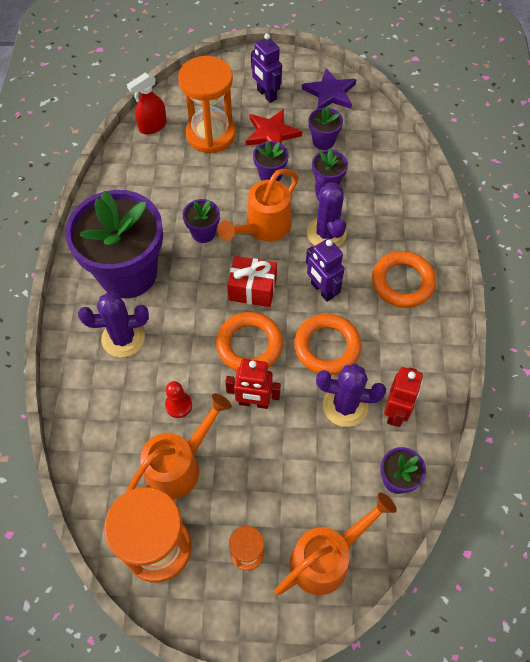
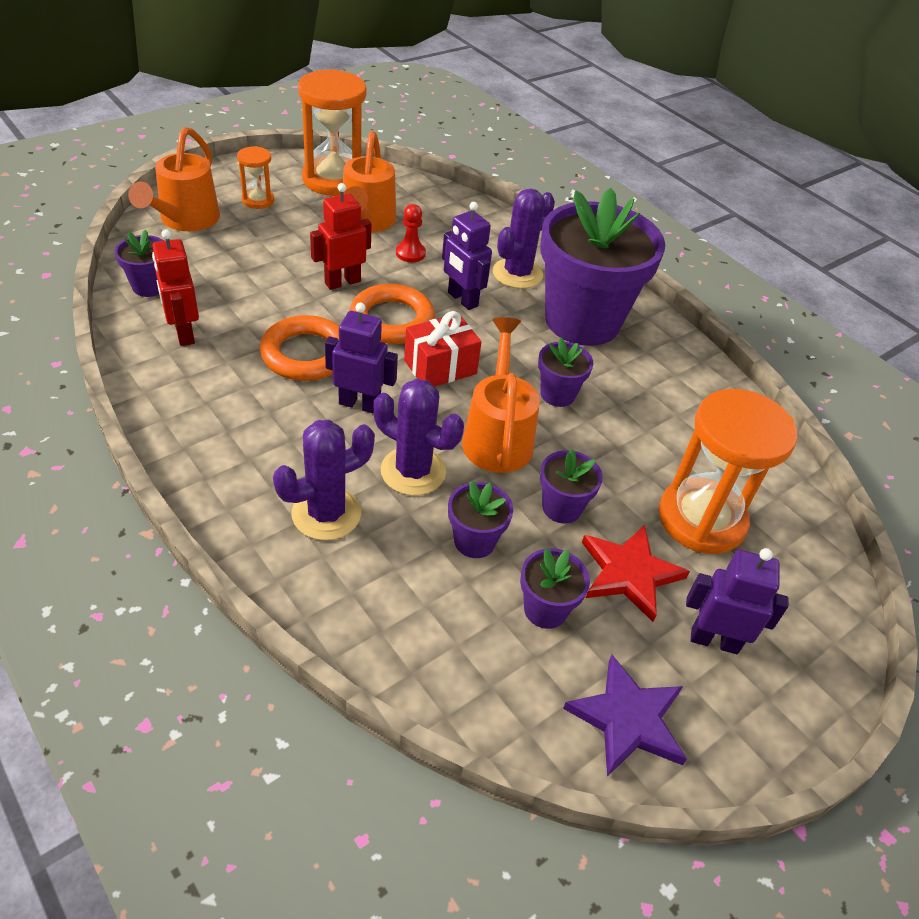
camera: 135 degrees right, 15 degrees down
red spray bottle [127,73,167,135] -> none
purple cactus [316,363,386,427] -> purple cactus moved to [273,420,375,540]
orange ring [372,251,436,308] -> none
none -> purple robot [442,202,492,310]

